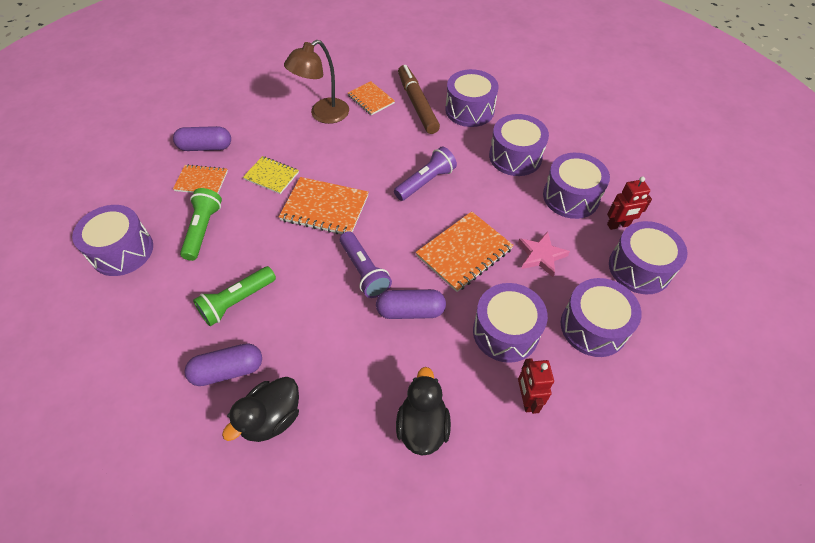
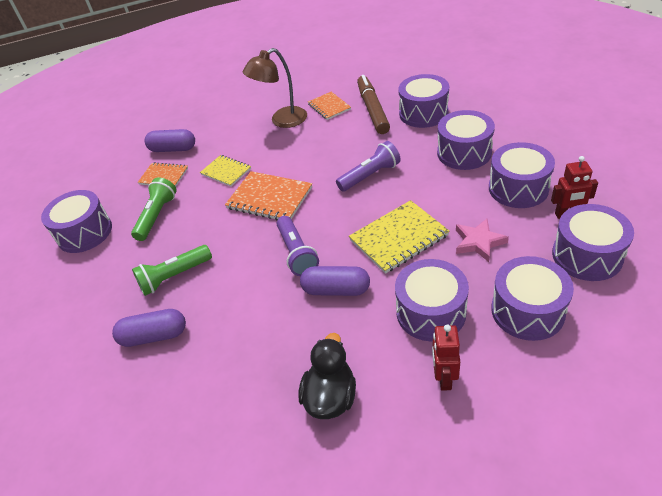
camera: 15 degrees right, 10 degrees down
black duck [222,377,299,442] -> none
orange notebook [416,211,514,292] -> yellow notebook [349,200,449,274]

